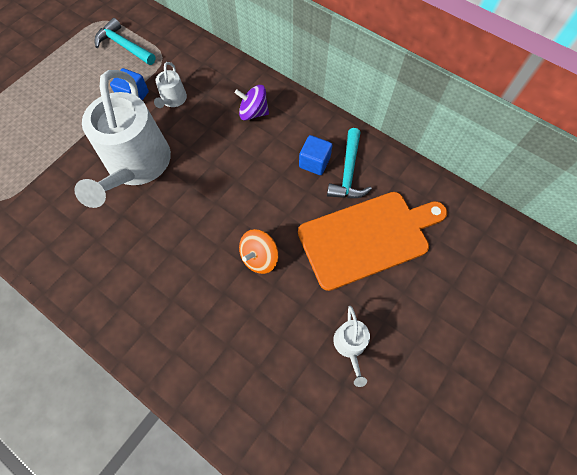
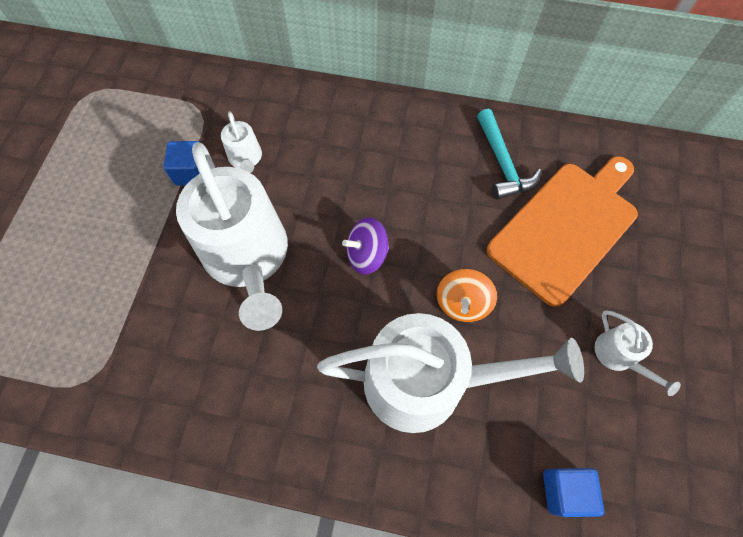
camera: 25 degrees left, 0 degrees up
turquoise hammer [94,18,156,65] -> none
purple spinning top [235,85,269,121] -> purple spinning top moved to [342,217,389,275]
blue cube [299,135,332,175] -> blue cube moved to [543,468,604,517]
none -> white watering can [317,313,584,433]

